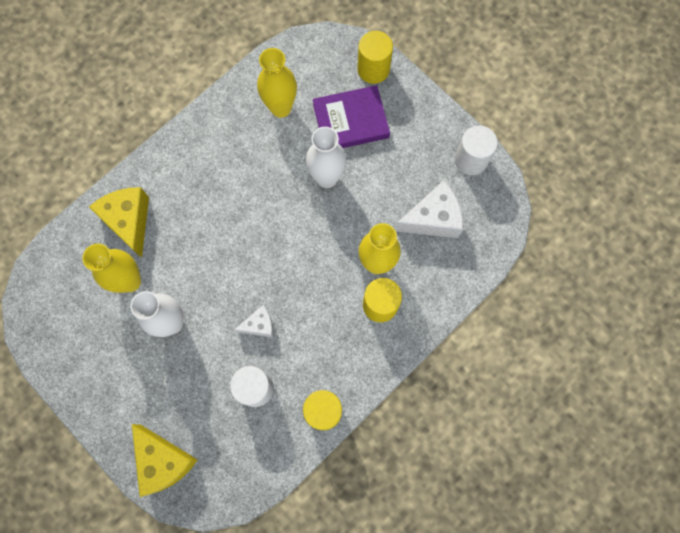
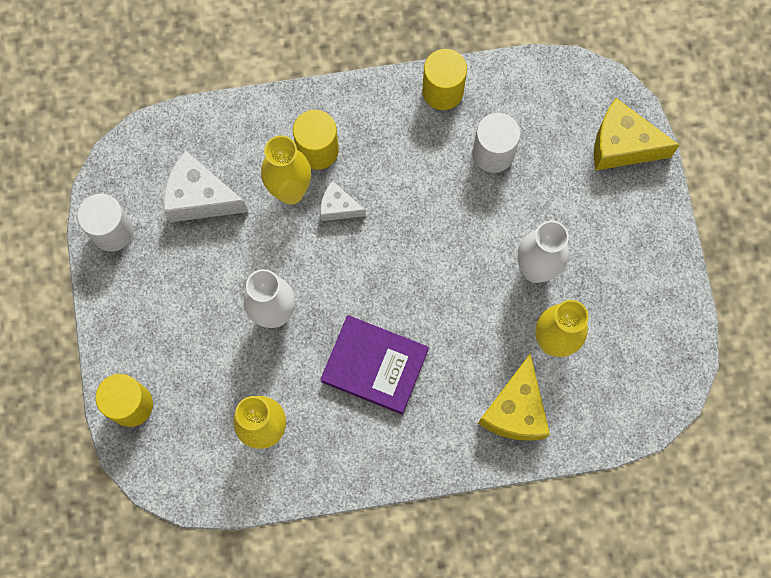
camera: 145 degrees left, 0 degrees up
yellow cheese [132,424,198,497] -> yellow cheese turned 75 degrees counterclockwise [594,98,680,170]
white cheese [234,305,273,337] -> white cheese moved to [321,181,366,221]
purple book [313,85,390,148] -> purple book moved to [320,315,429,414]

